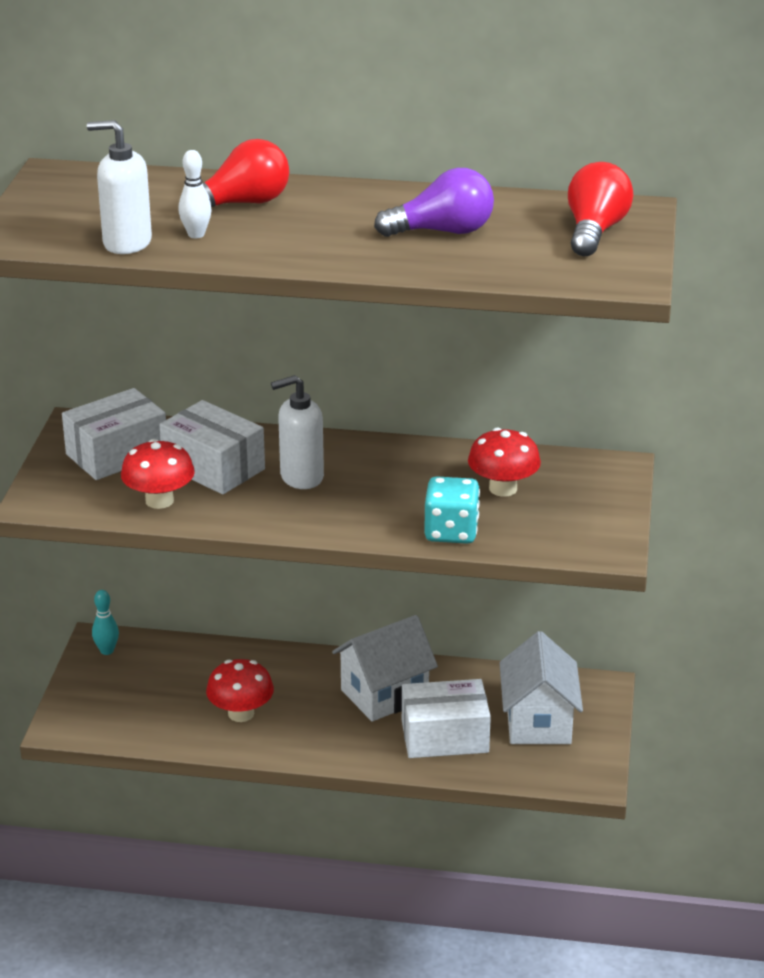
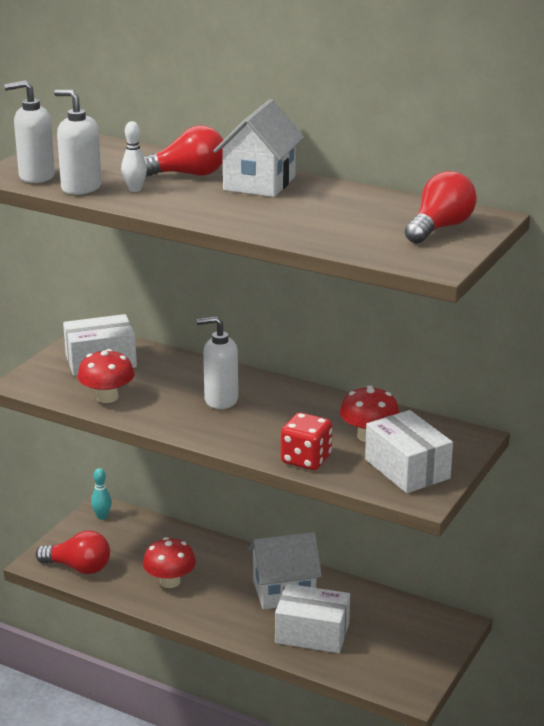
camera: 20 degrees right, 5 degrees down
white box [159,400,265,494] -> white box moved to [365,410,453,493]
purple light bulb [374,168,494,237] -> none
turquoise dice [424,476,480,544] -> red dice [281,413,333,470]
white house [499,631,583,744] -> white house moved to [214,99,304,197]
none -> white soap dispenser [4,80,55,183]
none -> red light bulb [36,531,110,574]

